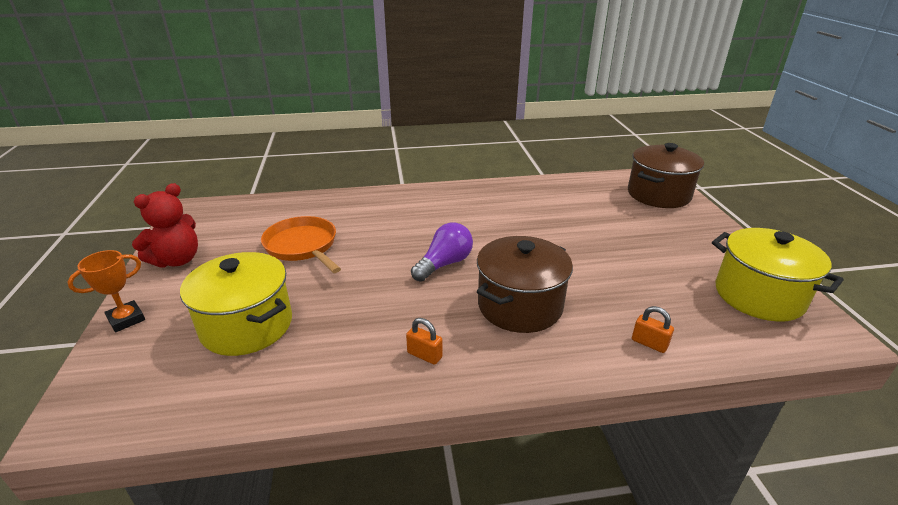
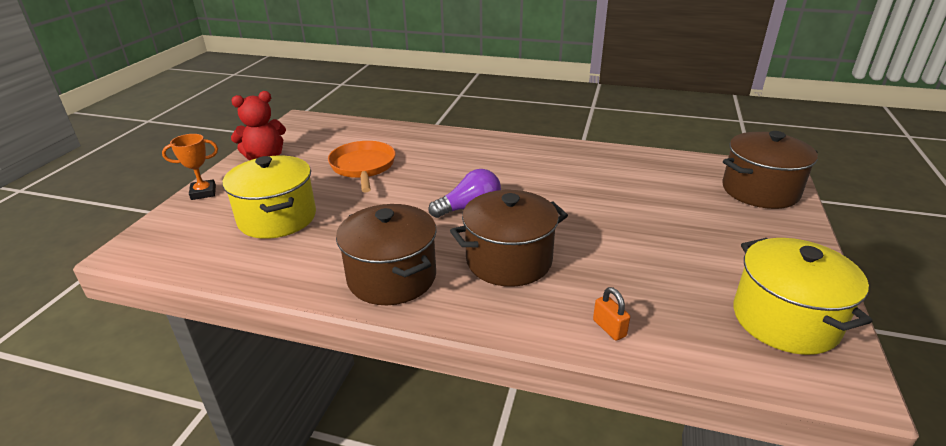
camera: 25 degrees right, 0 degrees up
orange padlock [406,318,443,365] -> brown pot [336,204,437,305]

